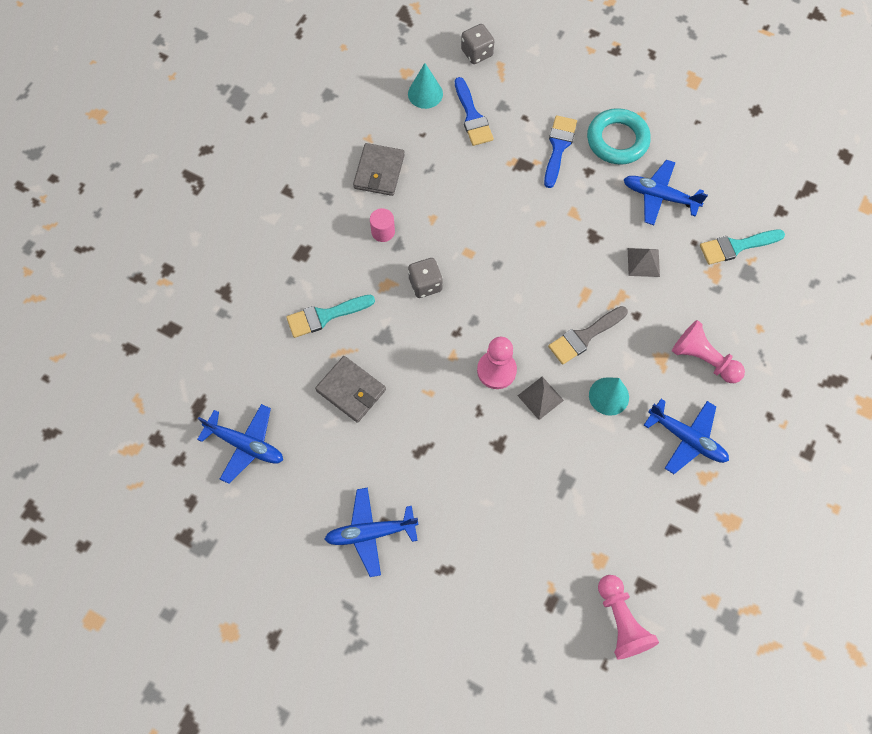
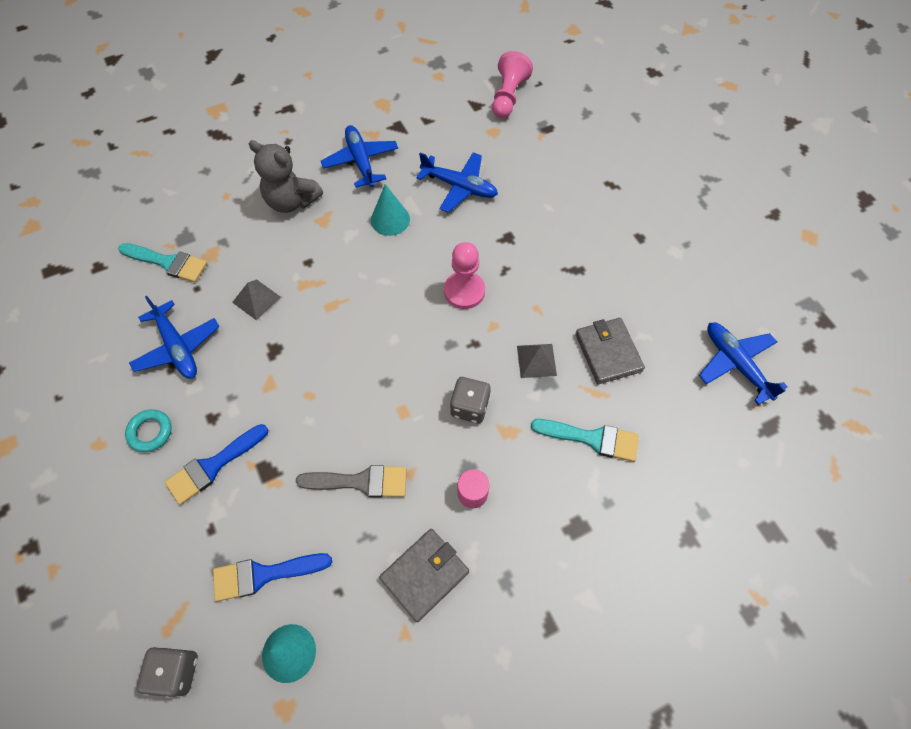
camera: 145 degrees left, 5 degrees down
blue plane [325,488,419,577] -> blue plane moved to [416,152,498,213]
blue brush [455,77,494,146] -> blue brush turned 120 degrees counterclockwise [213,553,332,602]
grey pyramid [518,377,564,420] -> grey pyramid moved to [517,344,557,378]
grey brush [548,306,628,365] -> grey brush moved to [296,465,407,497]
turquoise ring [587,108,651,165] -> turquoise ring [125,409,172,452], size x0.55
pink pawn [672,320,745,383] -> grey teddy bear [249,140,323,213]

